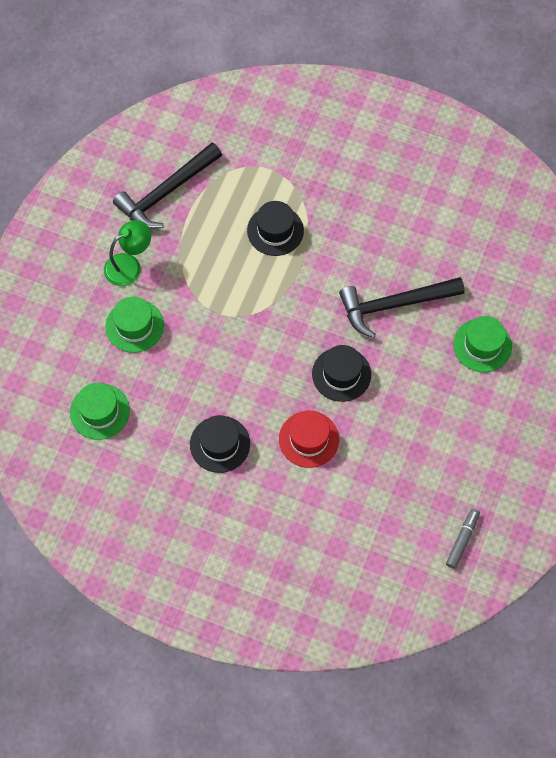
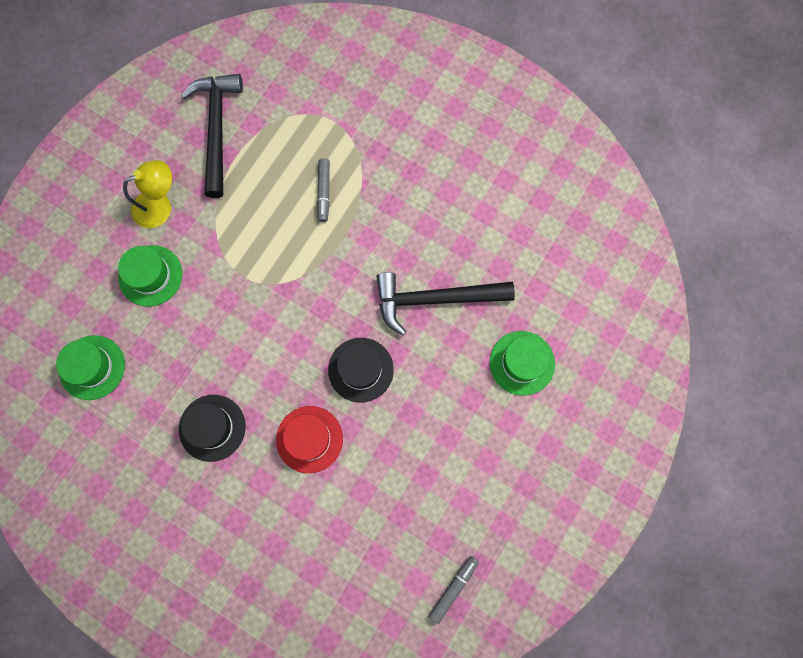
camera: 10 degrees right, 10 degrees up
green lamp [104,220,151,286] -> yellow lamp [123,160,172,228]
black hammer [113,143,222,229] -> black hammer turned 120 degrees clockwise [181,74,243,198]
black hat [247,201,304,256] -> grey marker [317,158,330,222]

